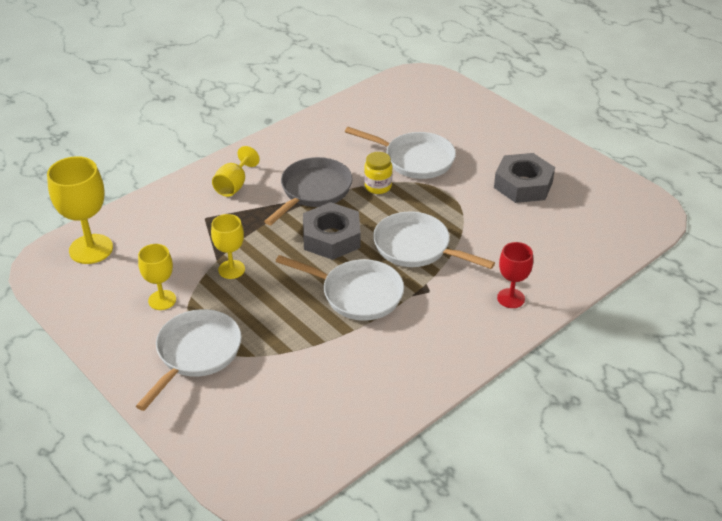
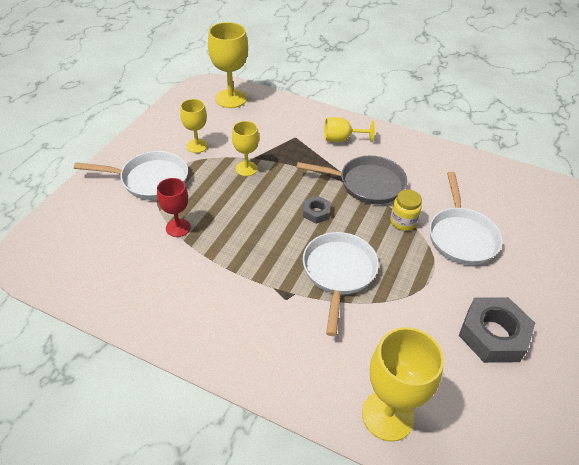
camera: 65 degrees right, 5 degrees up
white pan [276,255,404,321] -> none
grey nut [303,202,361,260] -> grey nut [303,196,330,224], size x0.51
red goblet [497,242,533,308] -> red goblet moved to [157,178,191,237]
none -> yellow goblet [362,327,444,442]

